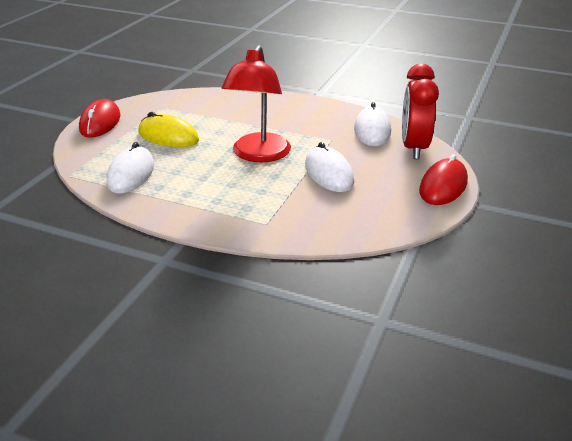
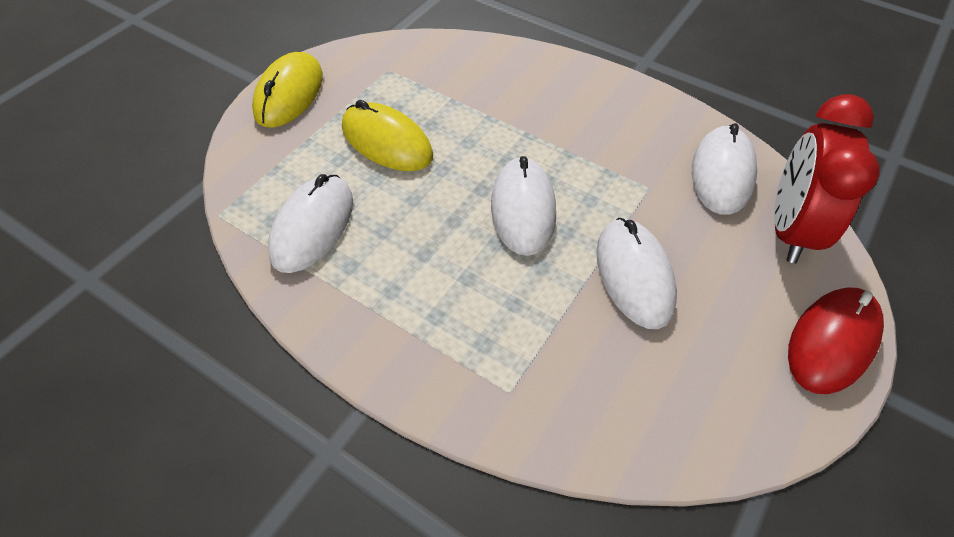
camera: 10 degrees right, 20 degrees up
red mouse [79,99,121,138] -> yellow mouse [252,52,323,128]
red lamp [221,45,291,162] -> white mouse [491,156,556,256]

